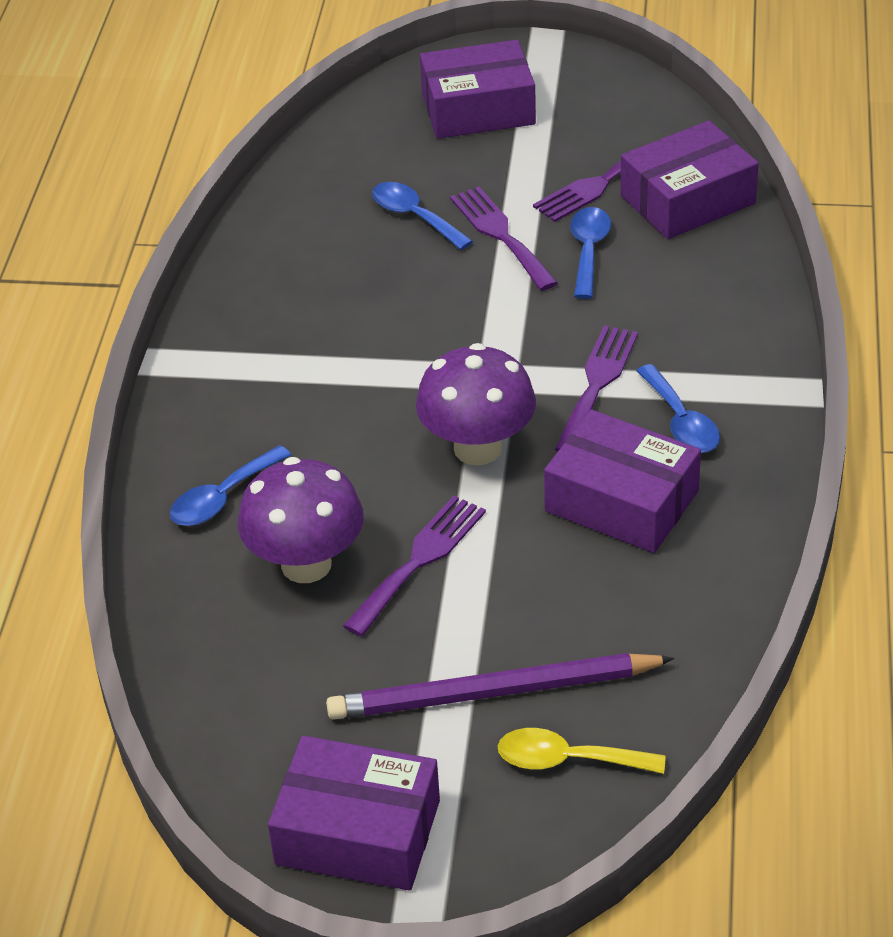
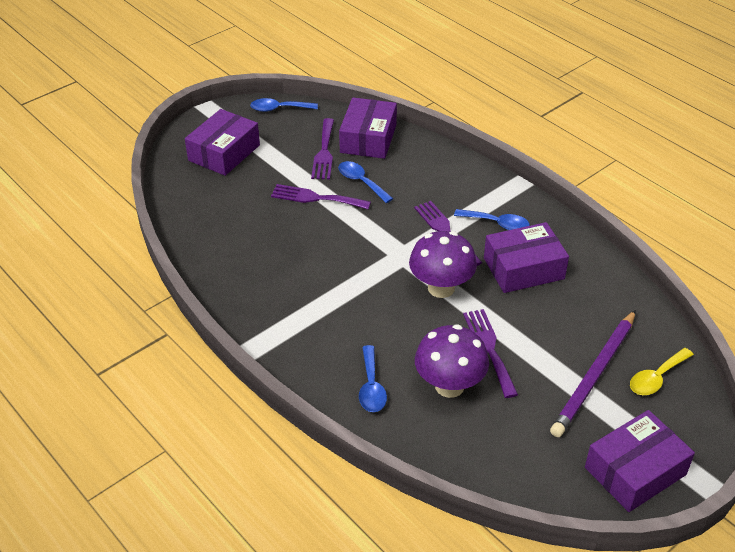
camera: 50 degrees left, 0 degrees up
blue spoon [372,182,473,250] -> blue spoon moved to [250,98,318,112]

